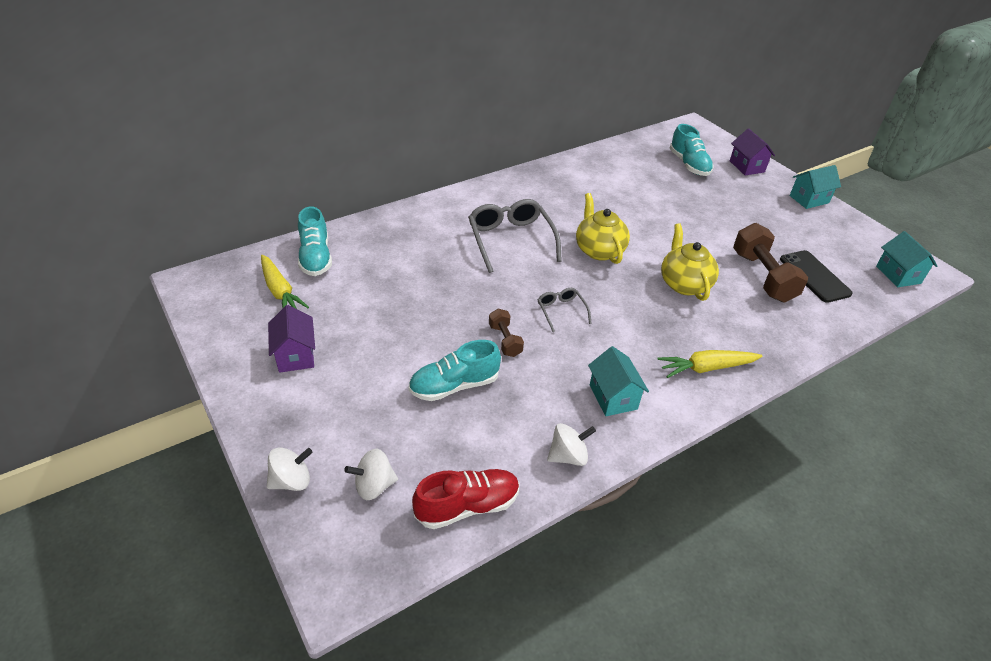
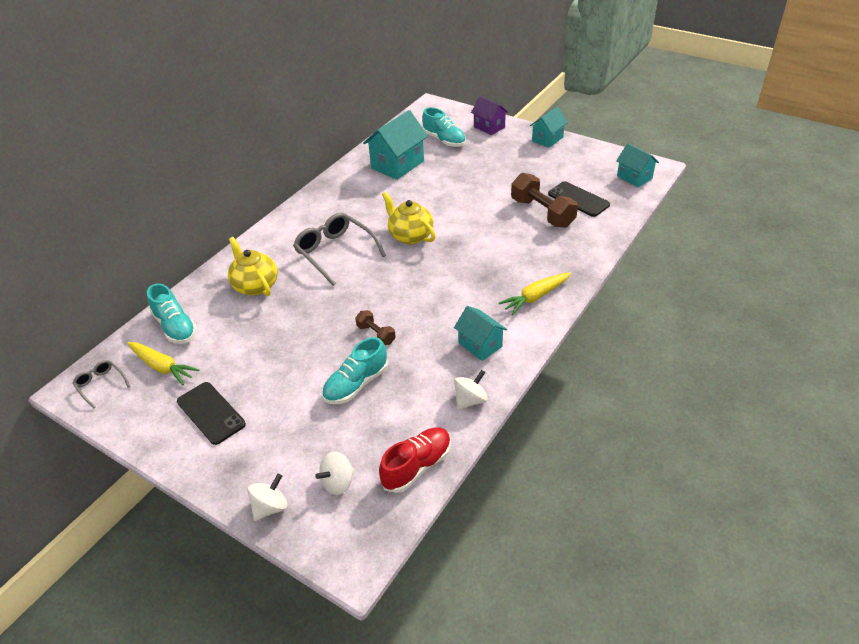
camera: 20 degrees left, 0 degrees up
purple house [268,305,315,373] -> black phone [177,382,246,445]
grey glasses [538,288,592,332] -> grey glasses moved to [72,360,130,408]
yellow teapot [661,223,719,301] -> yellow teapot moved to [228,237,278,296]
none -> turquoise house [363,110,428,180]

